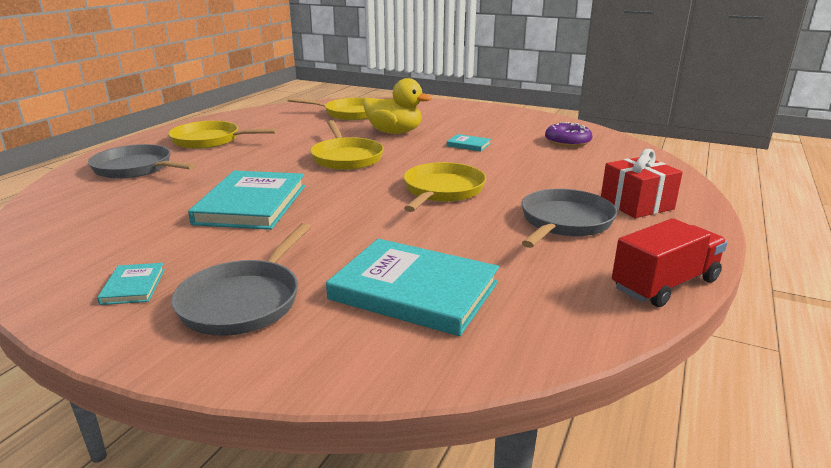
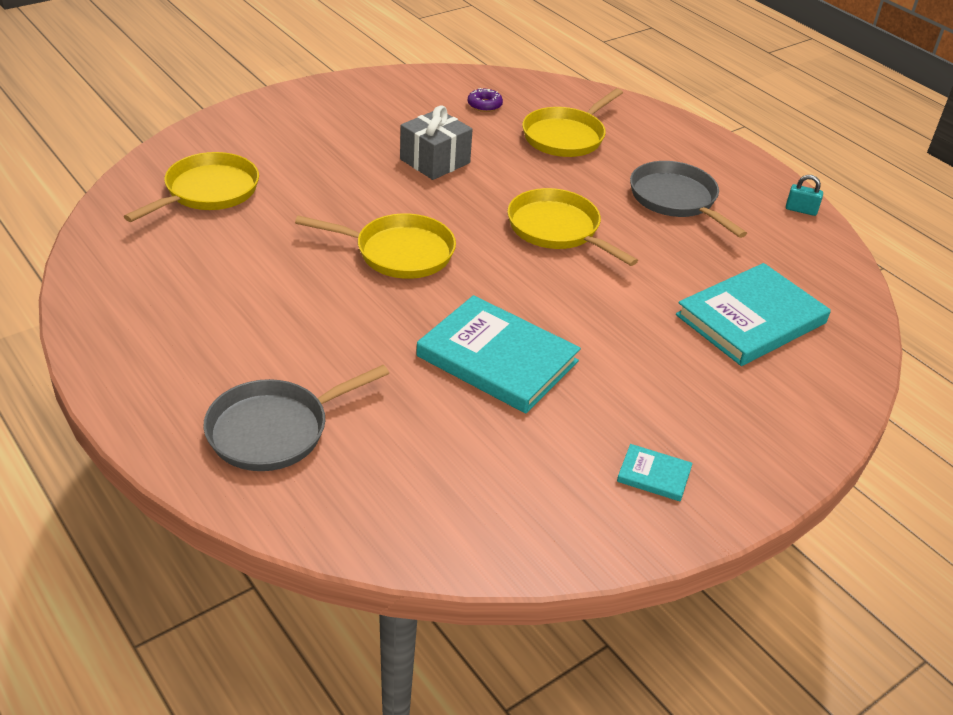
camera: 65 degrees left, 15 degrees up
yellow pan [168,121,277,149] -> yellow pan moved to [522,88,623,157]
grey pan [171,223,311,336] -> none
yellow duck [363,78,432,134] -> none
turquoise book [447,134,491,151] -> grey gift [400,105,473,180]
purple donut [545,122,592,147] -> purple donut [468,88,503,112], size x0.64
red gift [601,149,683,218] -> none
red truck [612,218,727,307] -> turquoise padlock [786,175,823,216]

